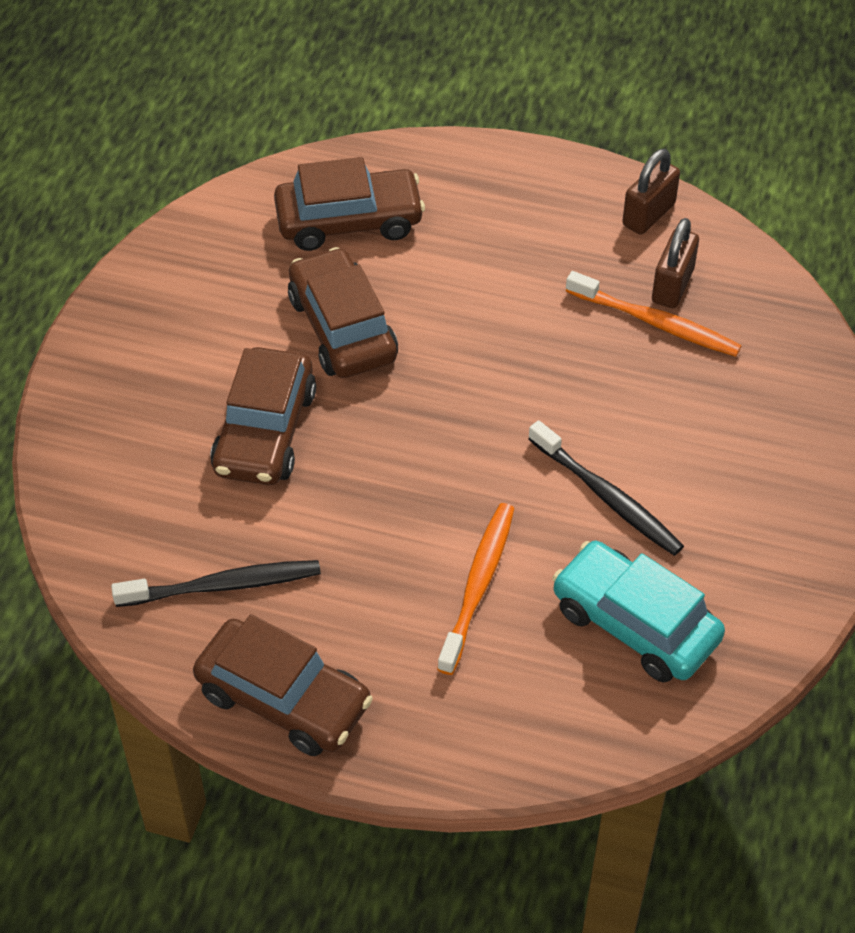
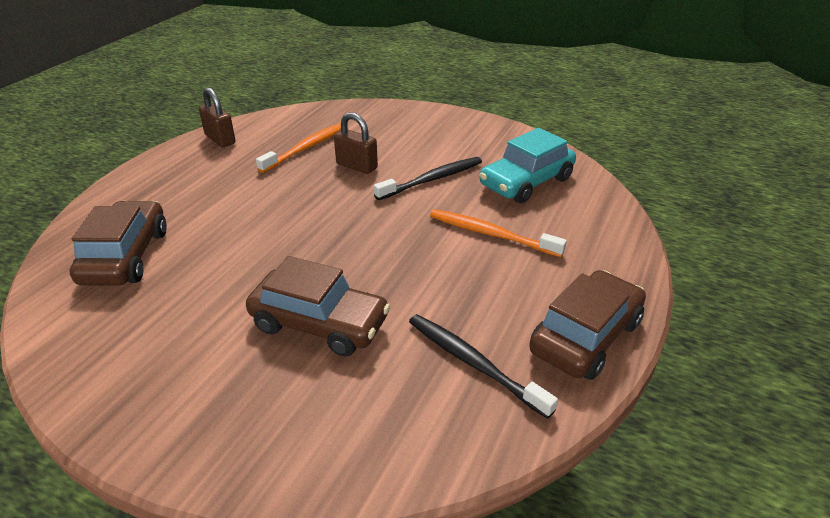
camera: 80 degrees left, 15 degrees down
black toothbrush [111,560,321,607] -> black toothbrush turned 45 degrees counterclockwise [409,314,558,419]
brown car [288,247,398,378] -> none
brown padlock [652,218,699,308] -> brown padlock moved to [334,112,378,174]

